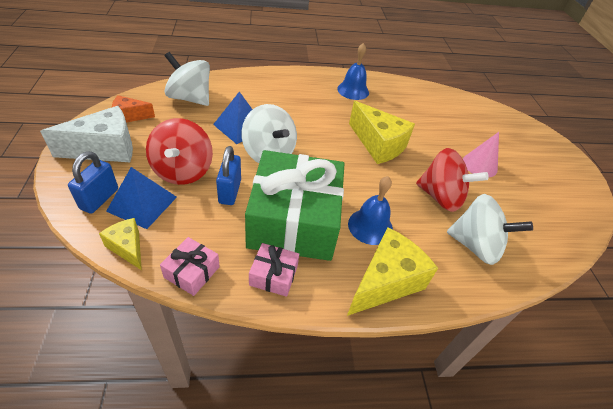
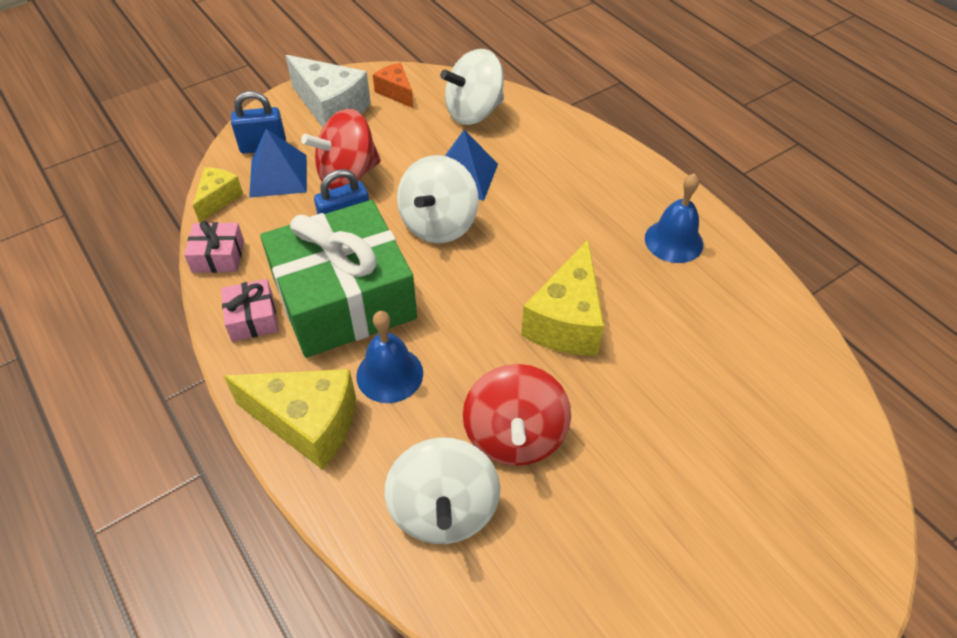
camera: 65 degrees right, 5 degrees up
white spinning top [164,52,210,106] -> white spinning top turned 120 degrees counterclockwise [440,49,504,125]
pink cone [463,132,499,177] -> none

